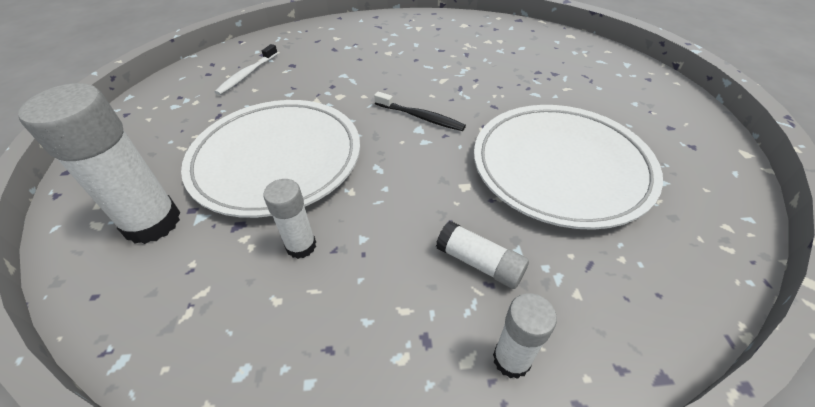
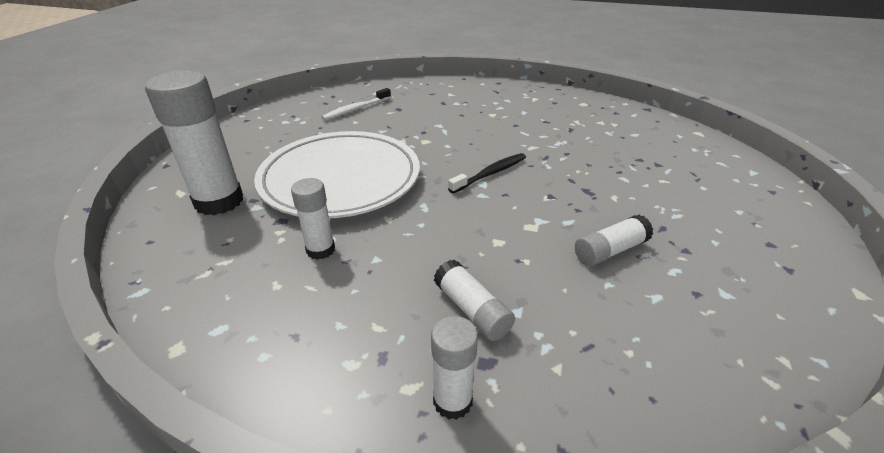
camera: 20 degrees right, 10 degrees down
black toothbrush [374,92,466,131] -> black toothbrush turned 90 degrees counterclockwise [448,153,526,193]
white plate [474,105,663,230] -> white glue stick [575,215,653,266]

